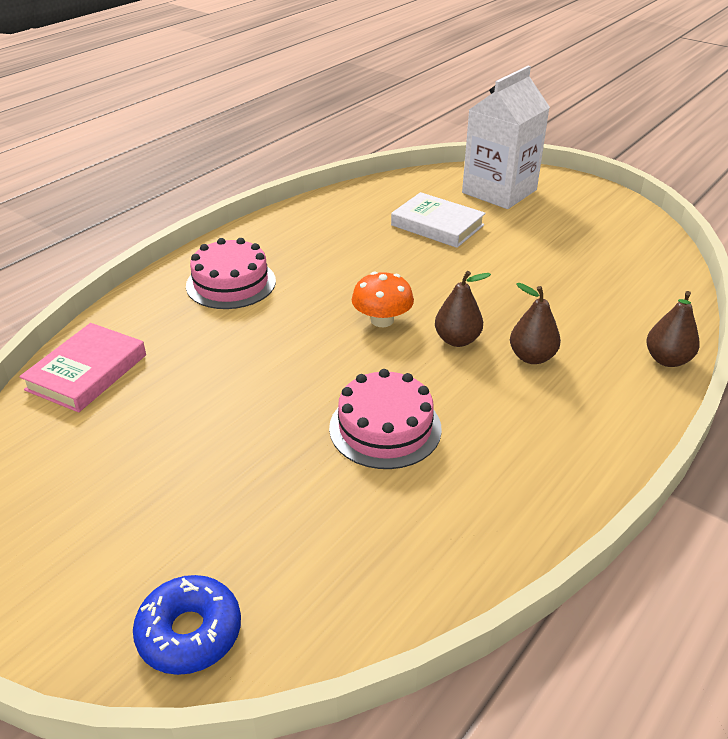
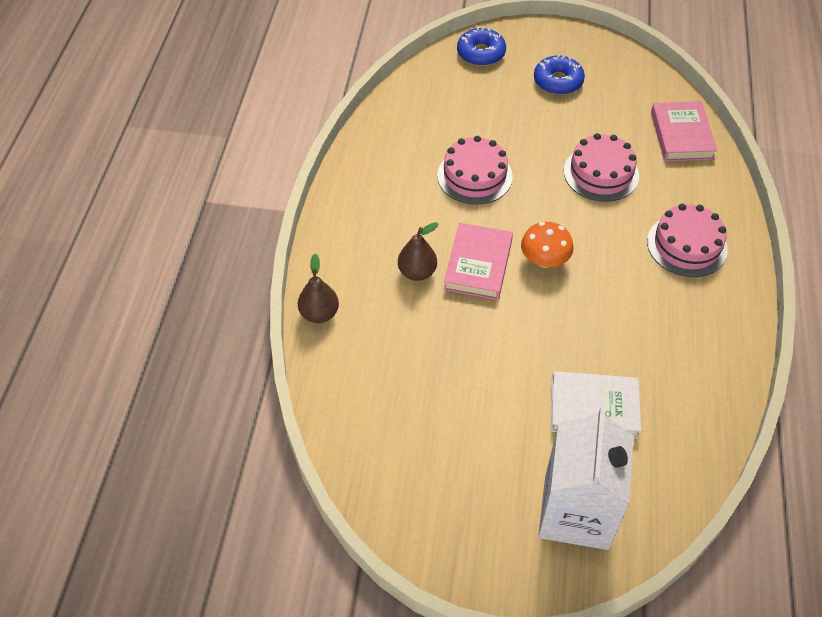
camera: 150 degrees right, 15 degrees up
brown pear [435,271,491,347] -> pink book [443,223,513,300]
none -> blue donut [534,54,585,95]
none -> pink cake [564,133,639,202]

